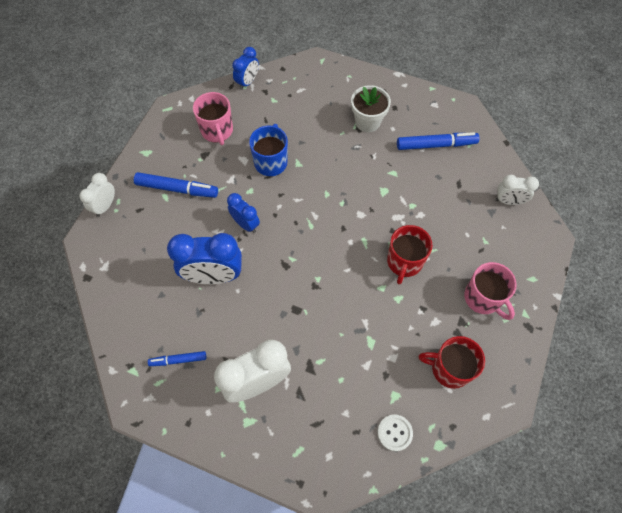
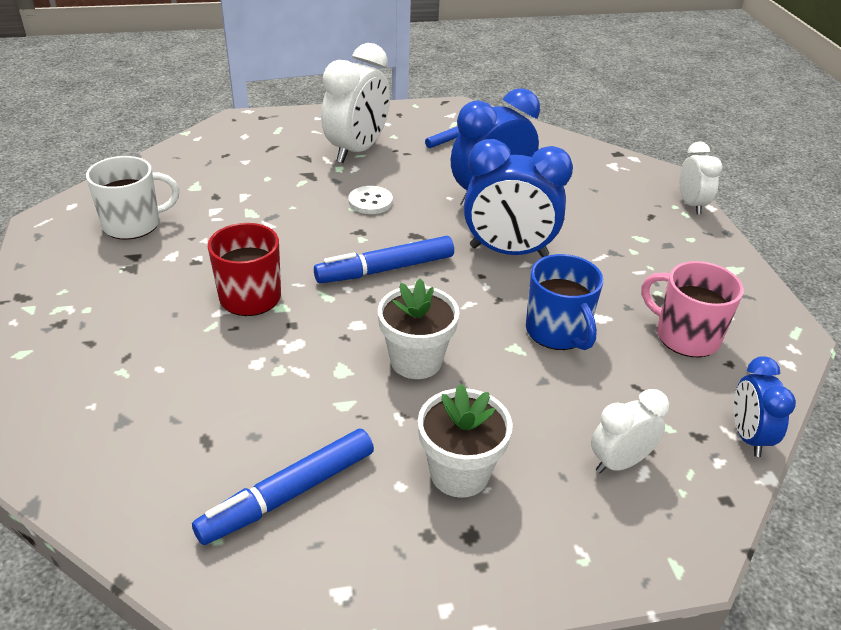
camera: 145 degrees right, 25 degrees down
blue marker [134,172,218,198] -> blue marker moved to [314,236,454,283]
blue clock [227,193,260,233] -> blue clock [464,139,573,258], size x1.77
white button [377,415,413,451] -> white button moved to [349,186,393,214]
red mug [419,336,485,389] -> white mug [86,156,179,240]
pink mug [464,262,517,320] -> none
white clock [496,175,539,205] -> white clock moved to [591,389,669,474]
none -> white flower pot [378,278,459,379]

